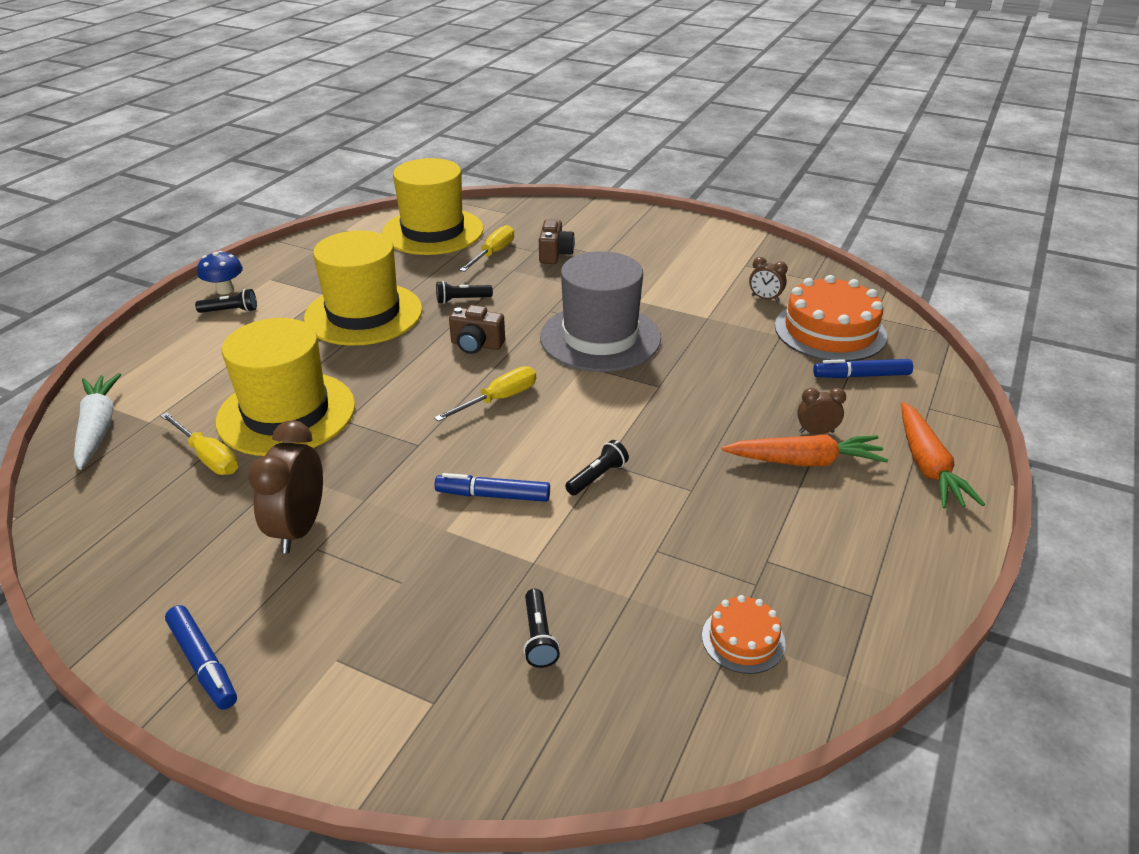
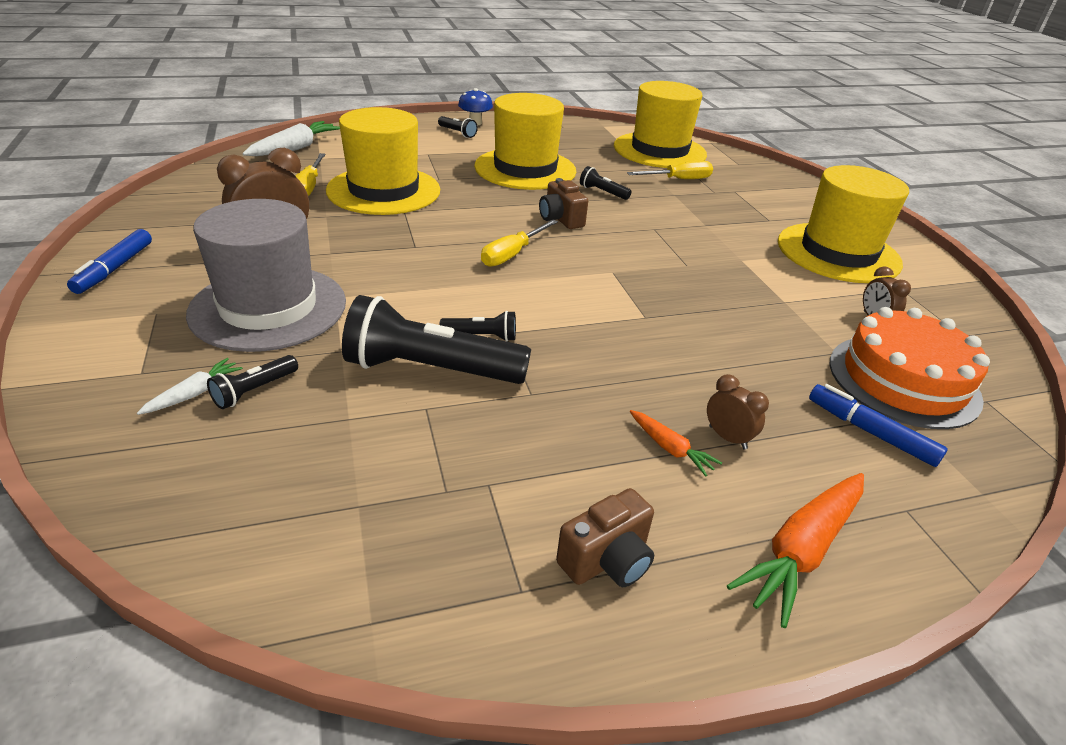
camera: 45 degrees right, 0 degrees up
yellow screwdriver [434,366,536,422] -> yellow screwdriver turned 120 degrees clockwise [481,219,558,267]
blue marker [434,473,550,502] -> none
brown camera [539,219,575,264] -> brown camera moved to [556,488,654,587]
grey hat [540,251,661,372] -> grey hat moved to [186,199,346,352]
orange cake [702,595,786,674] -> none
orange carrot [722,434,889,466] -> orange carrot [630,410,722,477], size x0.53
none -> white carrot [137,358,243,415]
none -> black flashlight [342,295,531,384]
none -> yellow hat [778,165,909,283]

